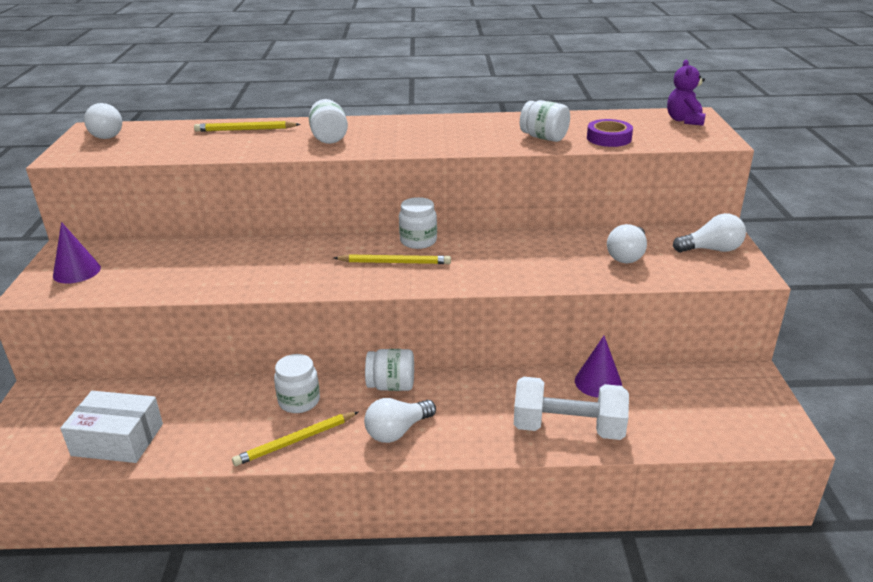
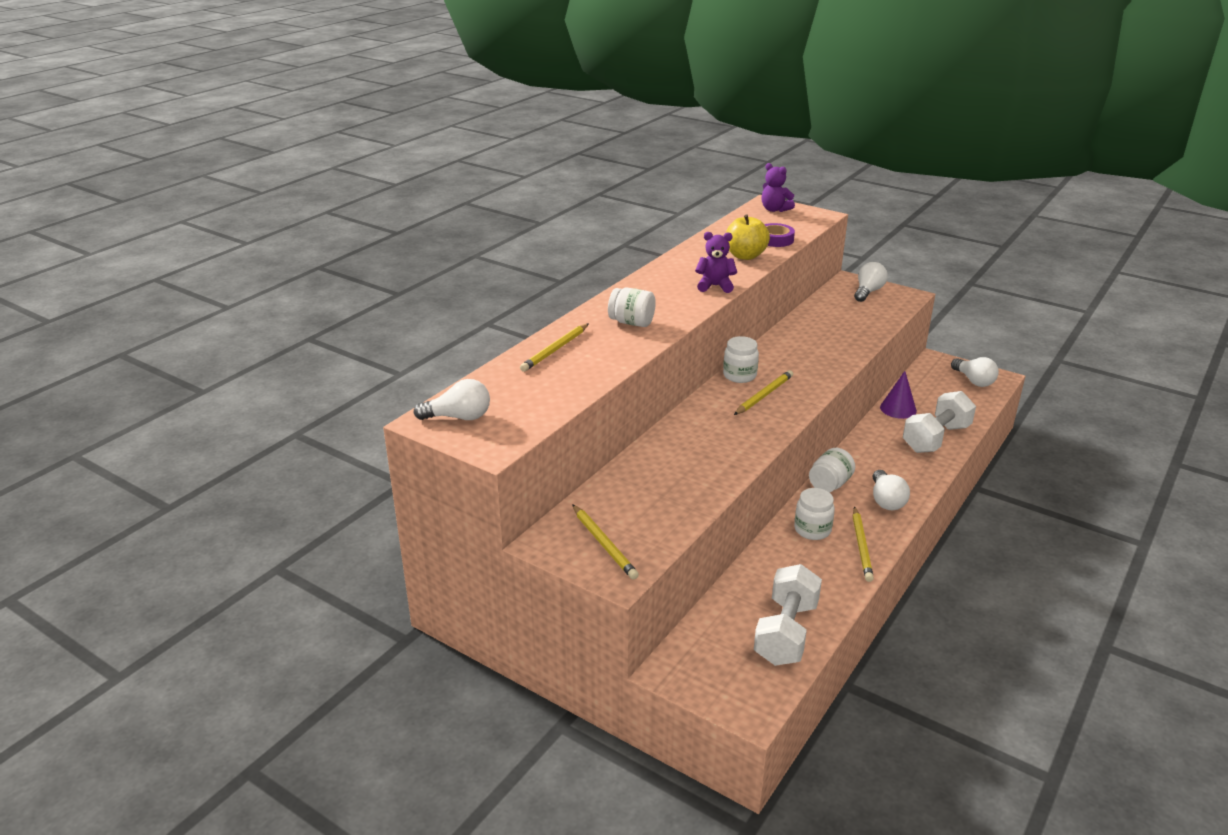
camera: 55 degrees left, 0 degrees up
purple cone [53,222,101,284] -> yellow pencil [572,504,639,580]
white box [60,391,163,463] -> white dumbbell [754,564,822,666]
white jar [520,100,570,142] -> yellow apple [726,214,770,260]
white light bulb [607,224,647,263] -> white light bulb moved to [951,357,999,387]
none -> purple teddy bear [695,232,737,293]

